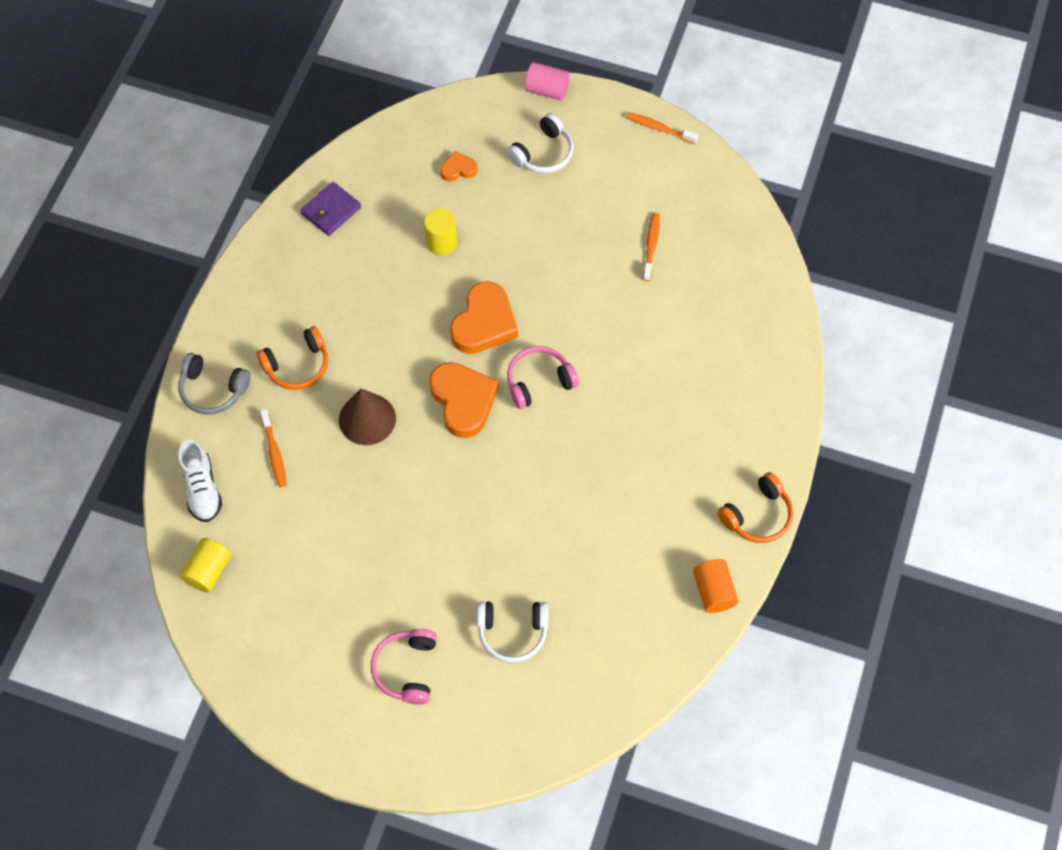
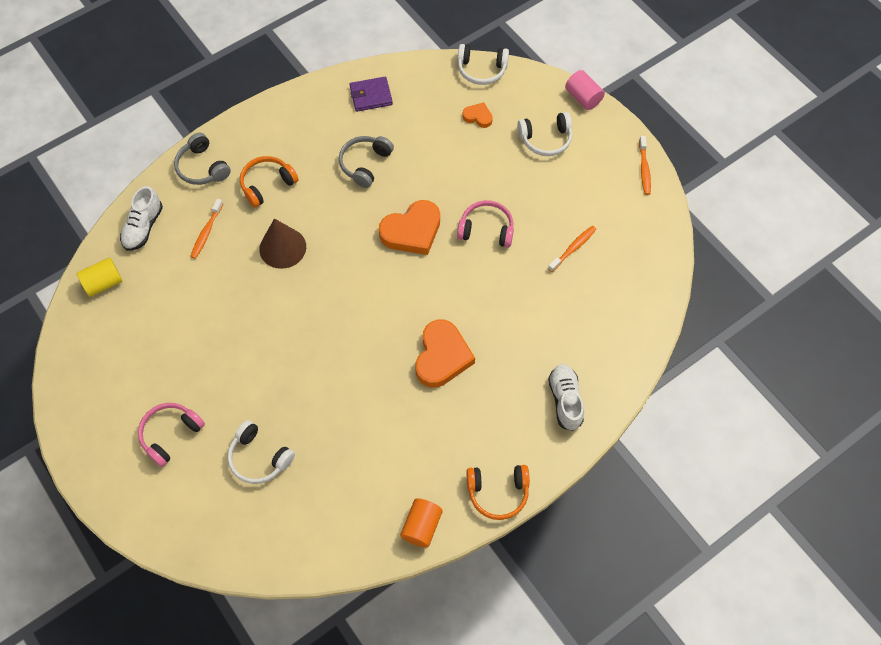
camera: 35 degrees right, 0 degrees up
orange headphones [257,326,328,390] -> orange headphones turned 135 degrees clockwise [240,156,299,208]
yellow cylinder [424,208,457,255] -> none
orange heart [429,362,499,438] -> orange heart moved to [416,319,475,388]
pink headphones [507,346,579,409] -> pink headphones moved to [457,200,514,248]
orange toothbrush [626,112,698,144] -> orange toothbrush turned 150 degrees counterclockwise [639,136,651,195]
none -> grey headphones [339,136,394,188]
none -> white headphones [458,44,509,85]
none -> white shoe [548,364,584,431]

